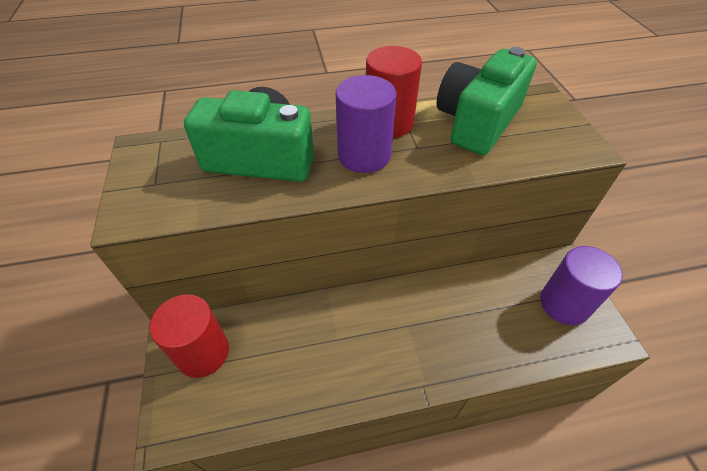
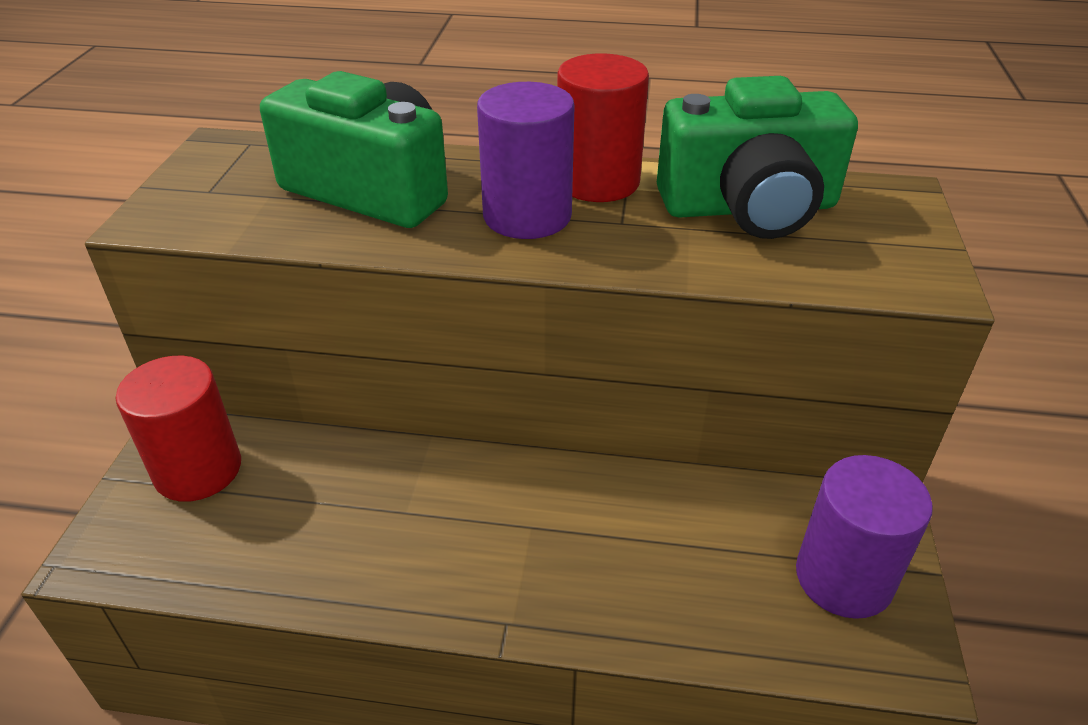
camera: 20 degrees right, 10 degrees down
green camera [436,47,537,155] -> green camera turned 150 degrees counterclockwise [657,76,858,239]

